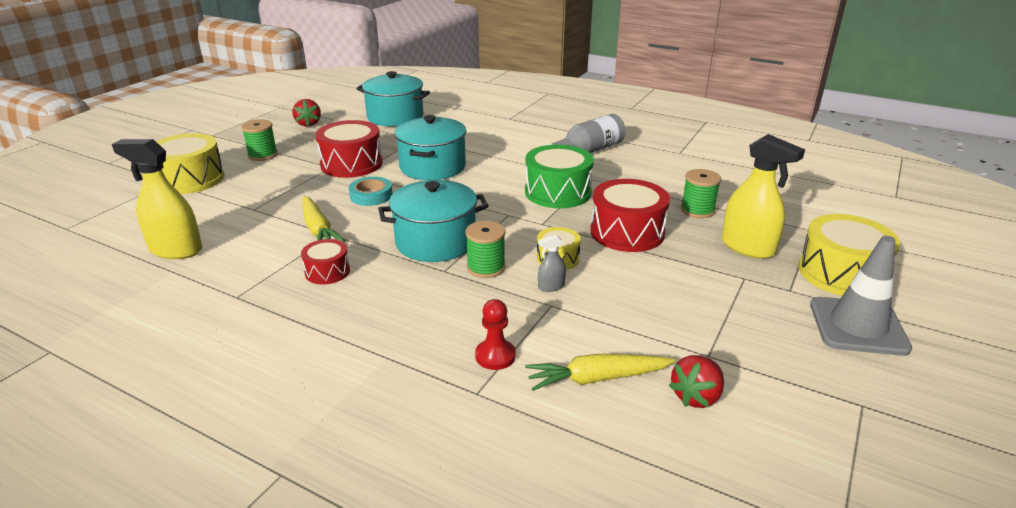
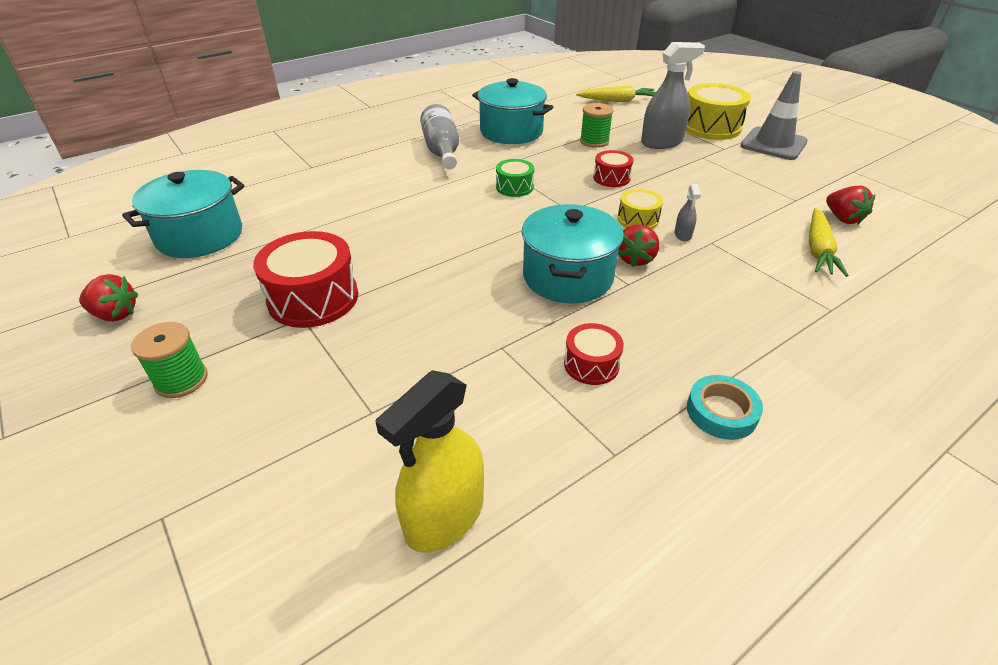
camera: 65 degrees left, 10 degrees up
yellow drum [156,133,225,194] -> none
yellow carrot [302,196,345,242] -> yellow carrot moved to [576,85,656,102]
turquoise tape [349,177,392,206] -> turquoise tape moved to [687,375,763,440]
turquoise pot [394,115,466,180] -> turquoise pot moved to [472,78,553,144]
green spool [465,221,505,278] -> red strawberry [618,224,659,267]
red pawn [475,299,516,370] -> none
green drum [525,144,594,208] -> green drum [496,159,534,197], size x0.55
red drum [591,179,670,252] -> red drum [593,150,633,187], size x0.55
yellow spray bottle [722,134,805,259] -> grey spray bottle [641,42,705,149]

